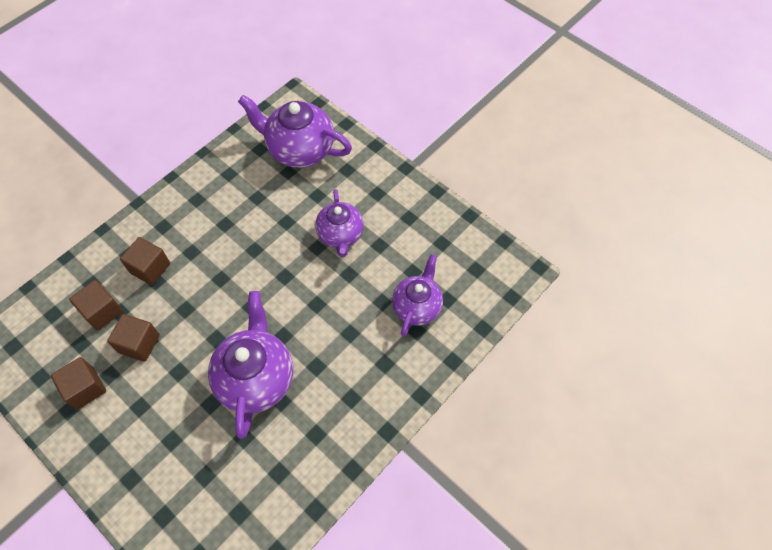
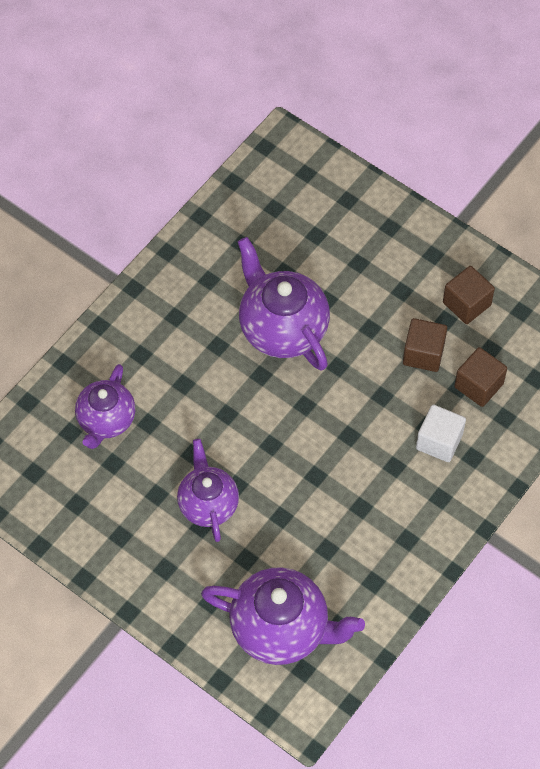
camera: 175 degrees right, 0 degrees up
brown cube [120,237,170,285] -> white cube [416,405,466,462]
purple teapot [208,291,293,439] -> purple teapot turned 150 degrees clockwise [238,237,330,371]

